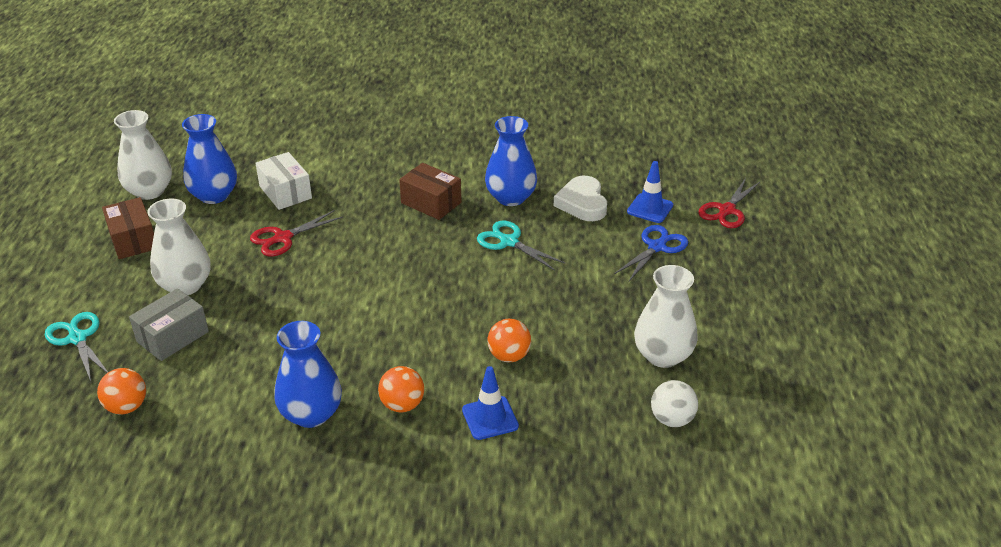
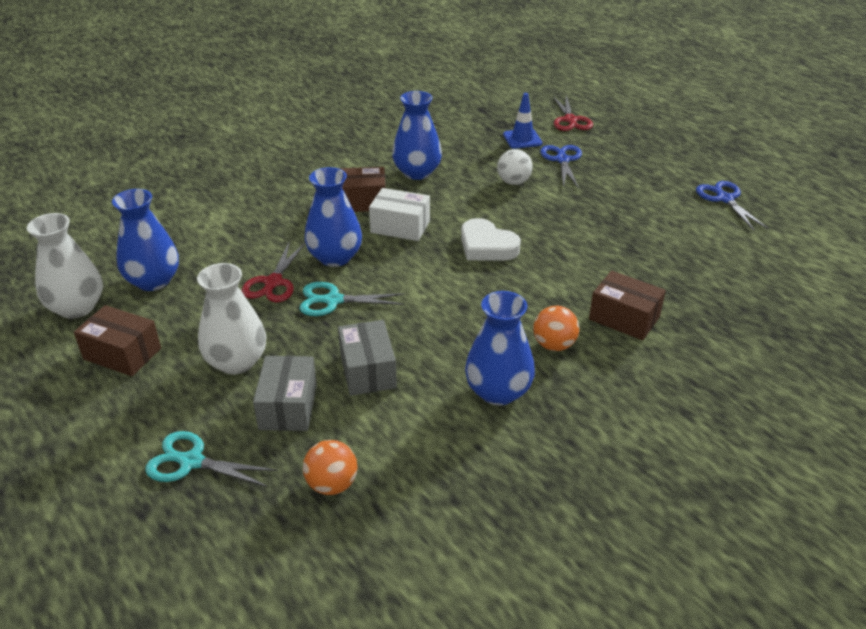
camera: 40 degrees left, 0 degrees up
white box [255,152,312,210] -> white box moved to [369,188,430,241]
blue traffic cone [462,366,519,440] -> brown box [589,271,666,340]
turquoise scissors [477,221,566,271] -> turquoise scissors moved to [299,282,405,316]
orange ball [488,319,531,362] -> none
white heart [554,176,607,221] -> white heart moved to [461,218,521,261]
white vase [634,265,698,368] -> none
white ball [651,380,698,427] -> white ball moved to [497,149,533,185]
none -> blue vase [305,167,362,267]
none -> grey box [338,320,397,396]
none -> blue scissors [696,181,768,230]

